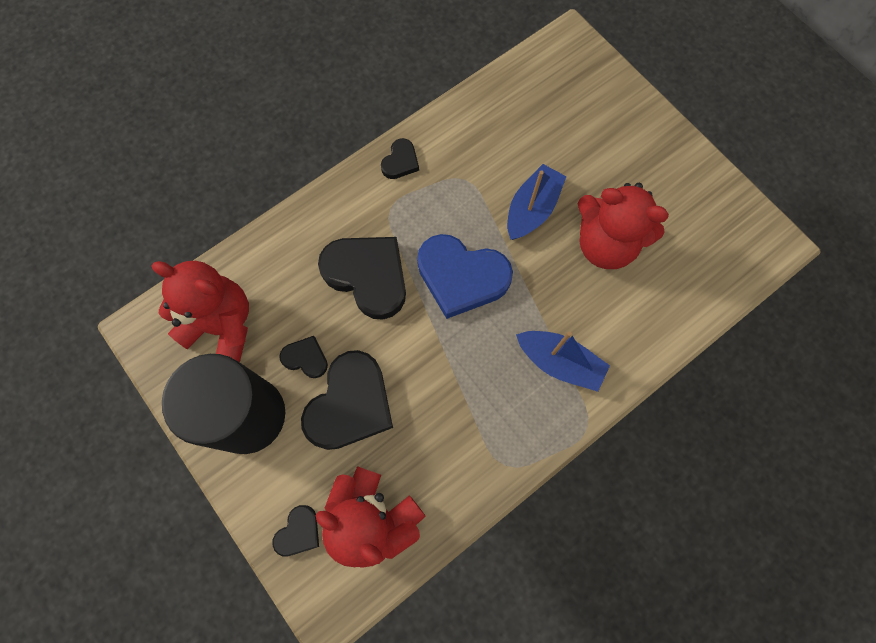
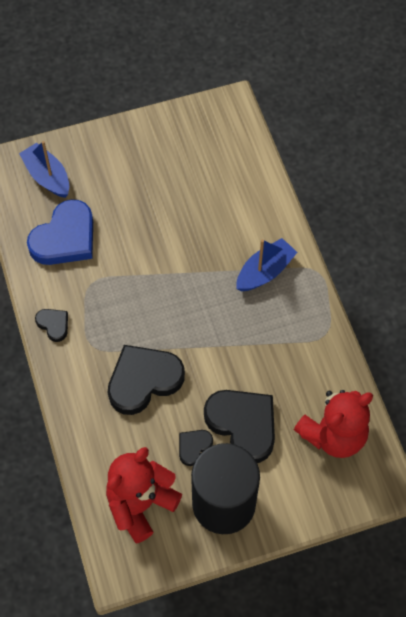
camera: 70 degrees left, 10 degrees down
black heart [272,505,319,557] -> none
blue heart [417,234,513,319] -> blue heart moved to [27,199,93,265]
blue boat [507,164,567,240] -> blue boat moved to [19,141,69,198]
red teddy bear [578,183,669,269] -> none

